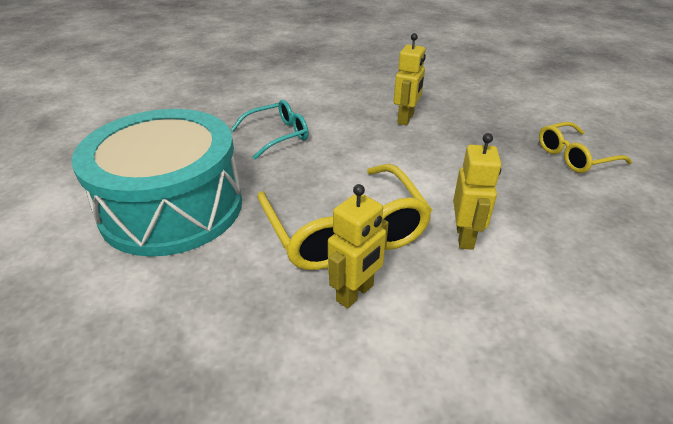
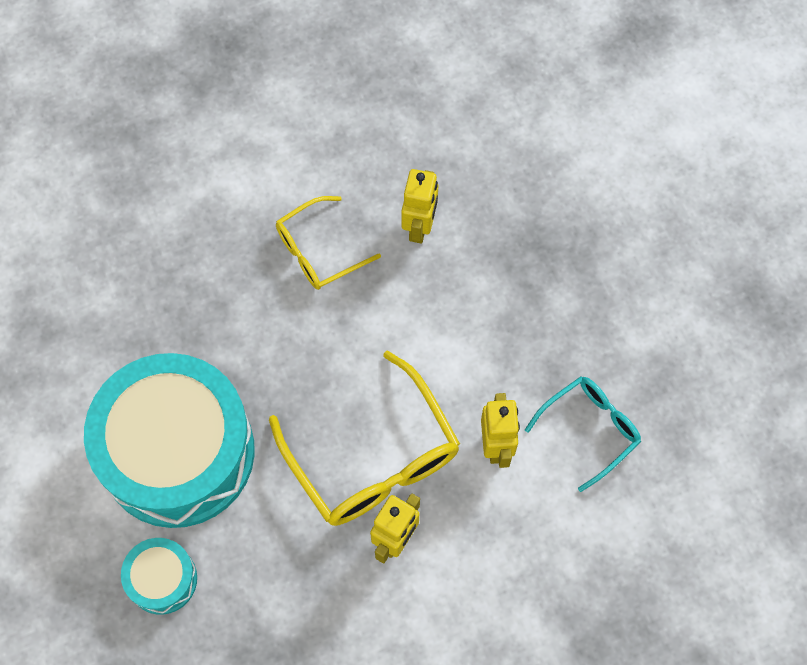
camera: 10 degrees left, 30 degrees up
turquoise glasses [230,100,309,159] -> turquoise glasses moved to [525,376,641,492]
yellow glasses [539,122,632,173] -> yellow glasses moved to [276,196,381,290]
none -> turquoise drum [121,538,197,615]

